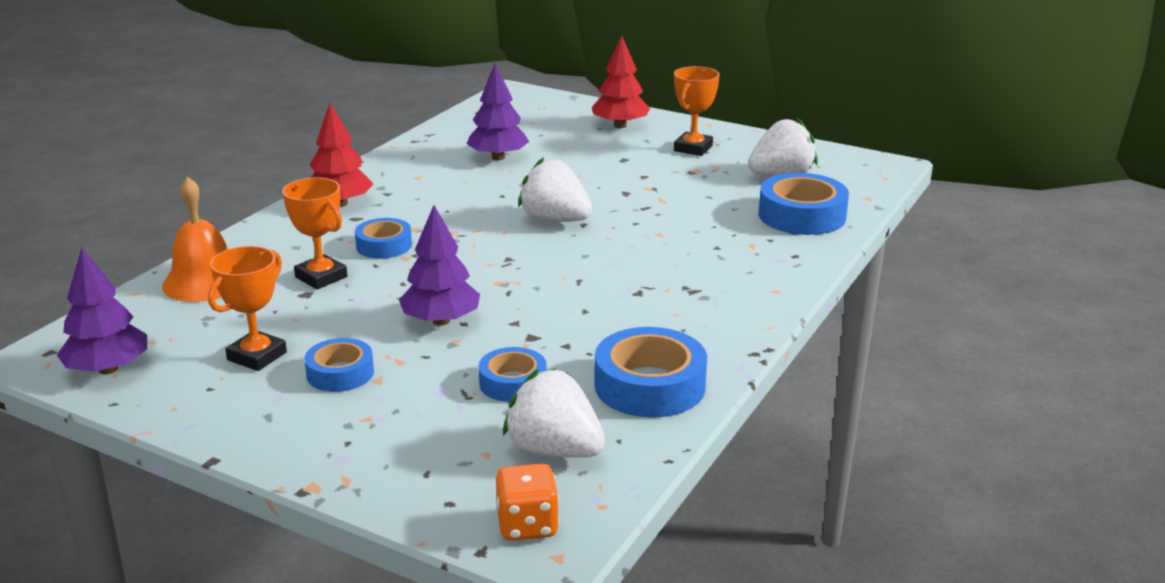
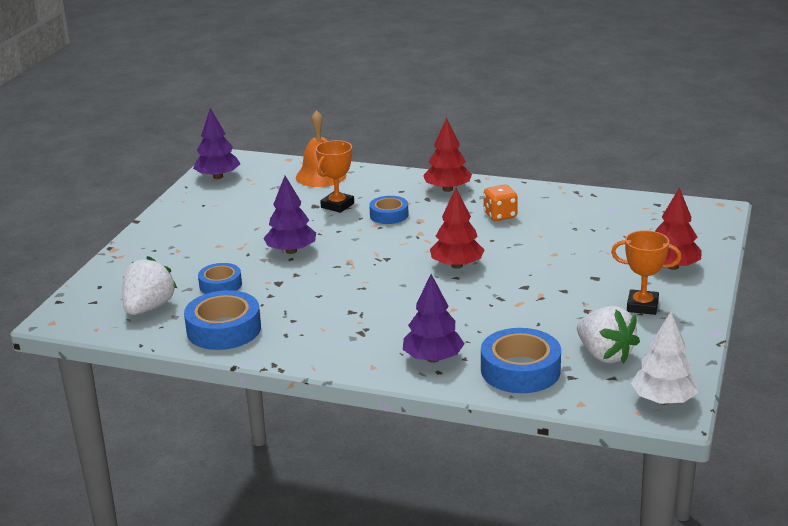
camera: 80 degrees right, 0 degrees up
orange trophy [208,246,287,371] -> none
blue tape [304,338,374,392] -> none
purple tree [467,63,529,160] -> purple tree moved to [403,274,464,363]
orange dice [496,464,559,541] -> orange dice moved to [484,185,518,221]
white strawberry [518,157,592,222] -> red tree [430,188,484,269]
none -> white tree [631,312,698,405]

